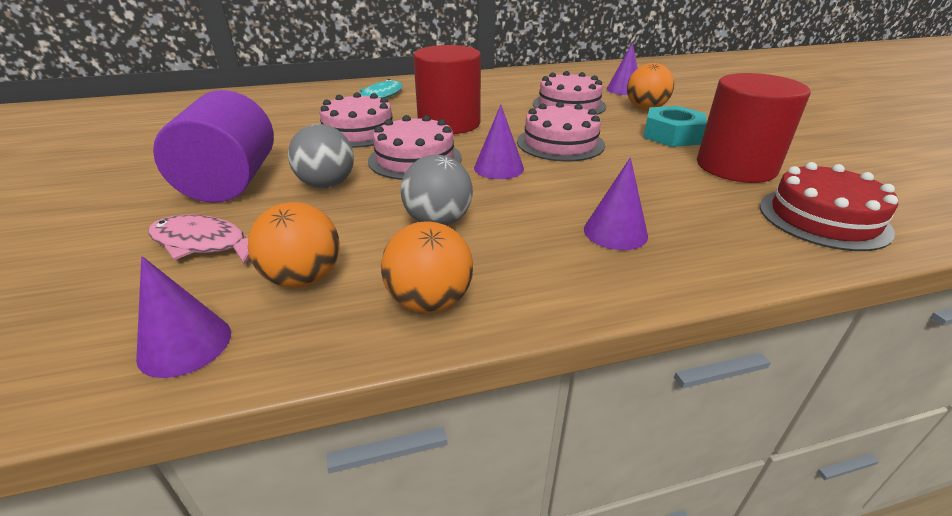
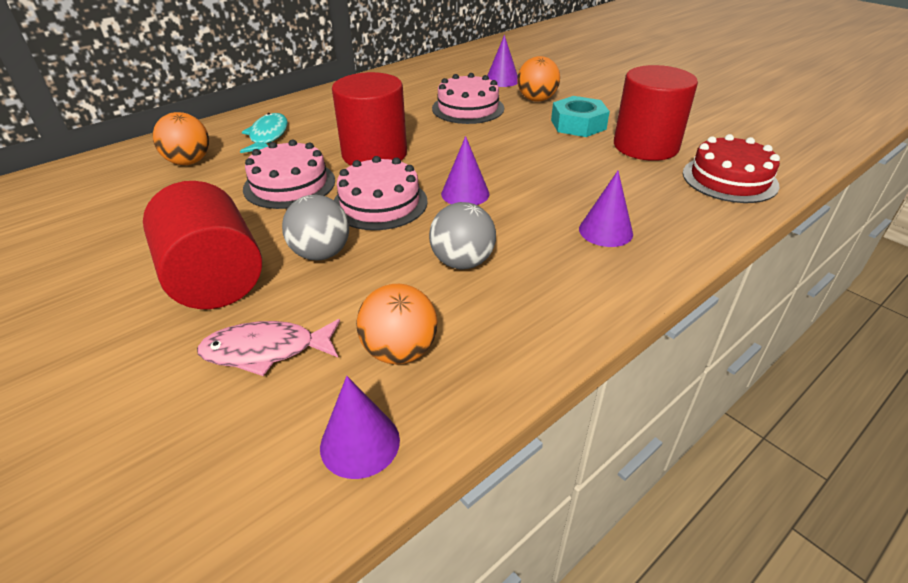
camera: 25 degrees left, 5 degrees up
purple cylinder [153,90,274,203] -> red cylinder [143,181,262,309]
orange ball [381,221,473,313] -> orange ball moved to [153,112,209,165]
pink cake [517,102,605,161] -> none

